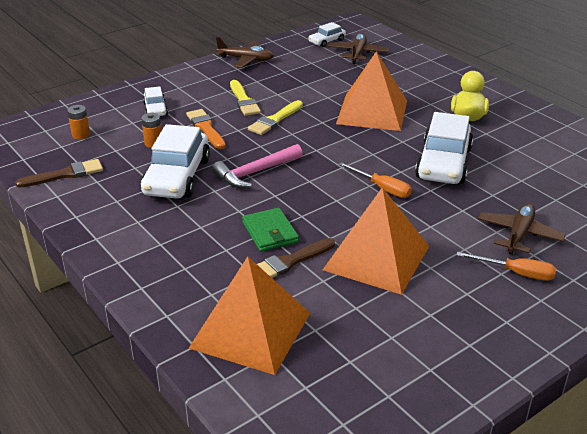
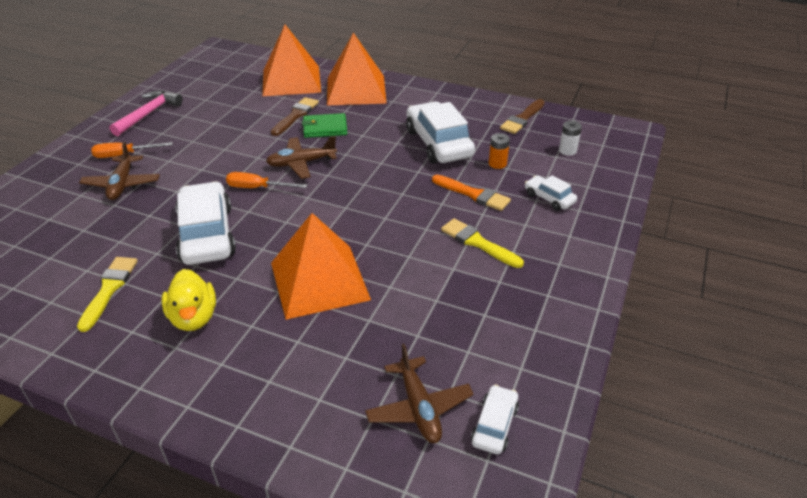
camera: 150 degrees right, 5 degrees up
orange battery [67,105,90,139] -> white battery [559,121,582,156]
pink hammer [212,144,303,188] -> pink hammer moved to [109,91,183,136]
brown plane [215,37,274,68] -> brown plane moved to [266,136,337,179]
green wallet [242,208,299,252] -> green wallet turned 45 degrees counterclockwise [302,113,347,138]
yellow brush [248,100,303,135] -> yellow brush moved to [77,257,138,332]
orange pyramid [323,187,429,295] -> orange pyramid moved to [327,33,387,106]

